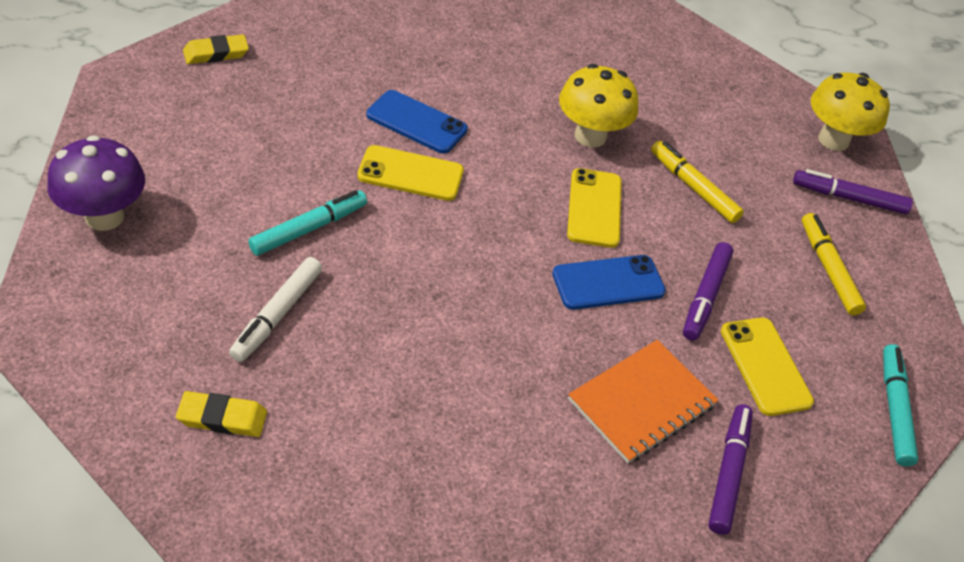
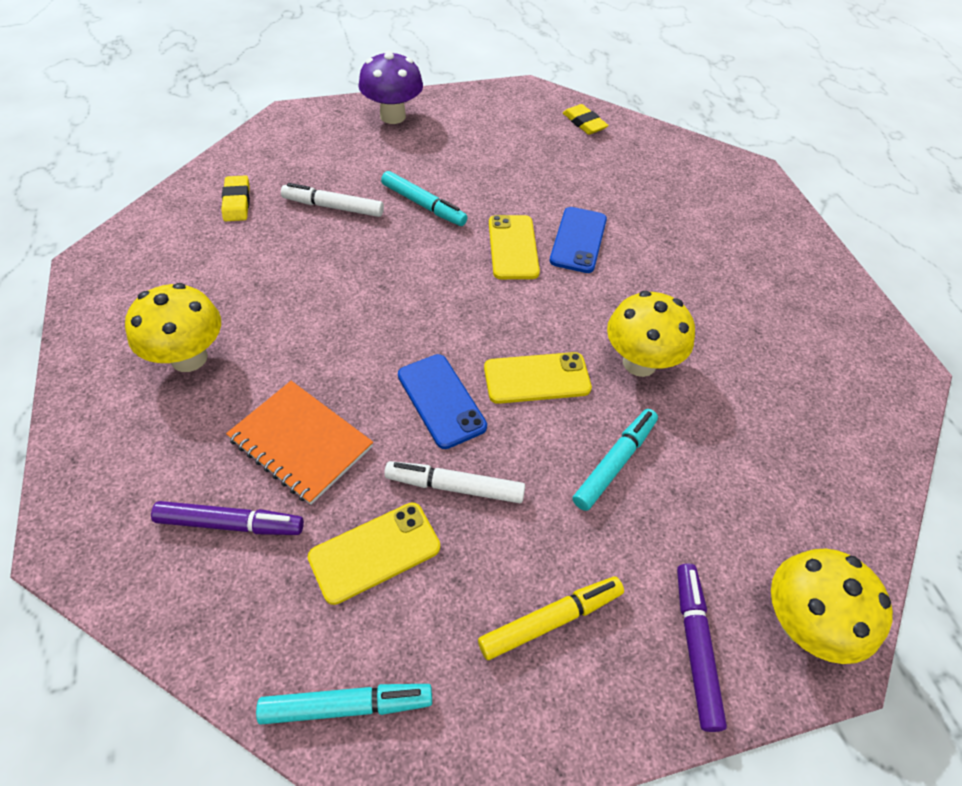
camera: 80 degrees right, 5 degrees up
yellow marker [651,141,744,223] -> turquoise marker [572,409,658,511]
purple marker [683,242,734,341] -> white marker [384,461,525,503]
none -> yellow mushroom [125,283,221,372]

